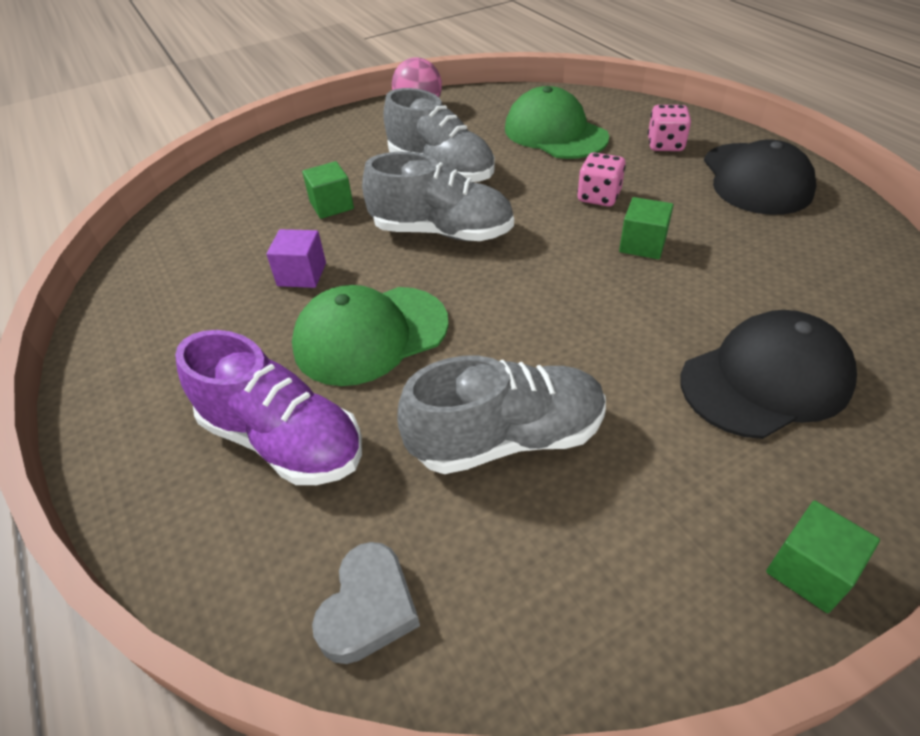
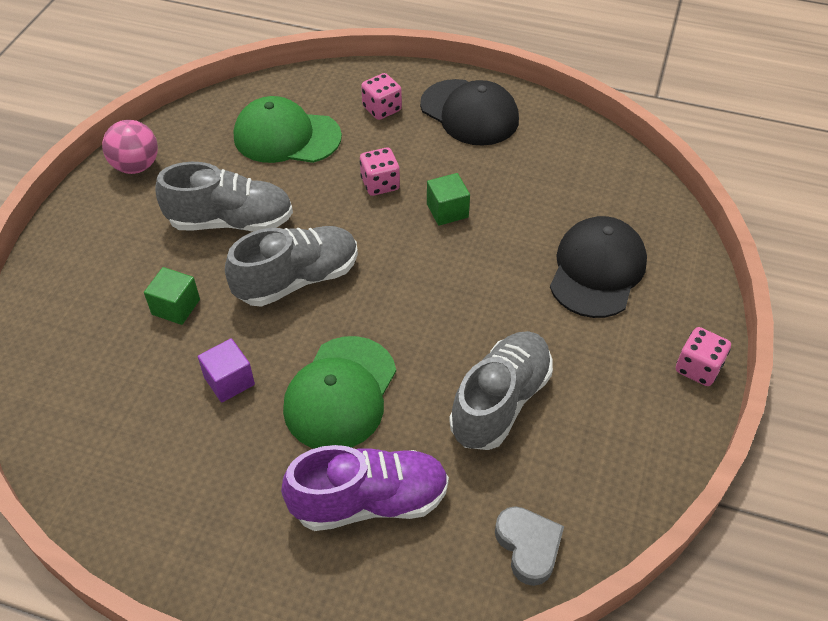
camera: 45 degrees left, 5 degrees up
green cube [766,501,880,613] -> pink dice [676,327,731,386]

